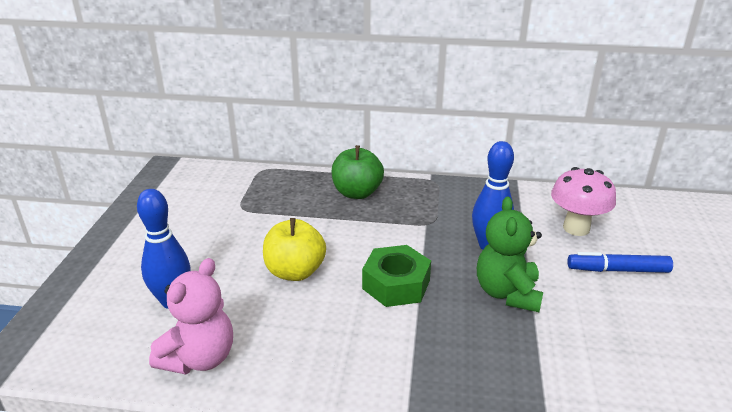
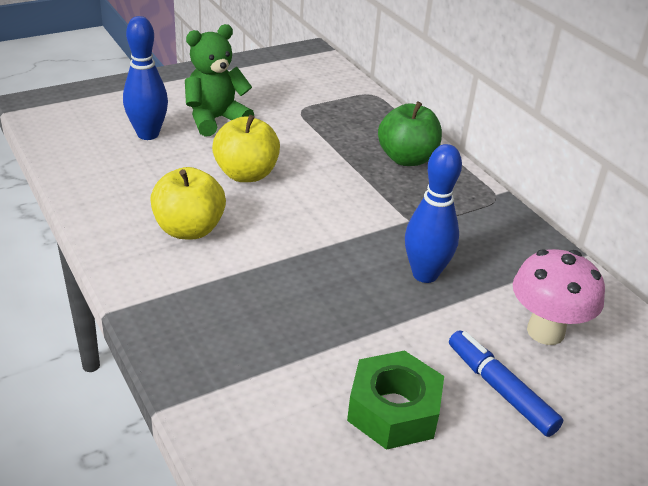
camera: 50 degrees right, 5 degrees up
pink teddy bear [149,258,233,375] -> none
green nut [362,245,431,307] -> green nut moved to [347,351,444,450]
green teddy bear [477,196,543,312] -> green teddy bear moved to [185,24,254,137]
none -> yellow apple [150,167,226,239]

